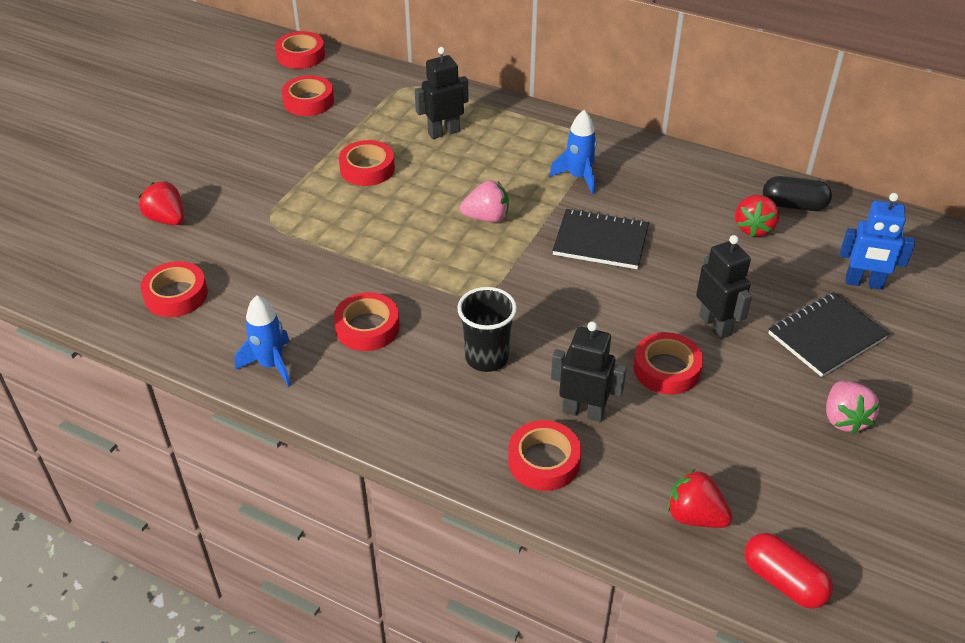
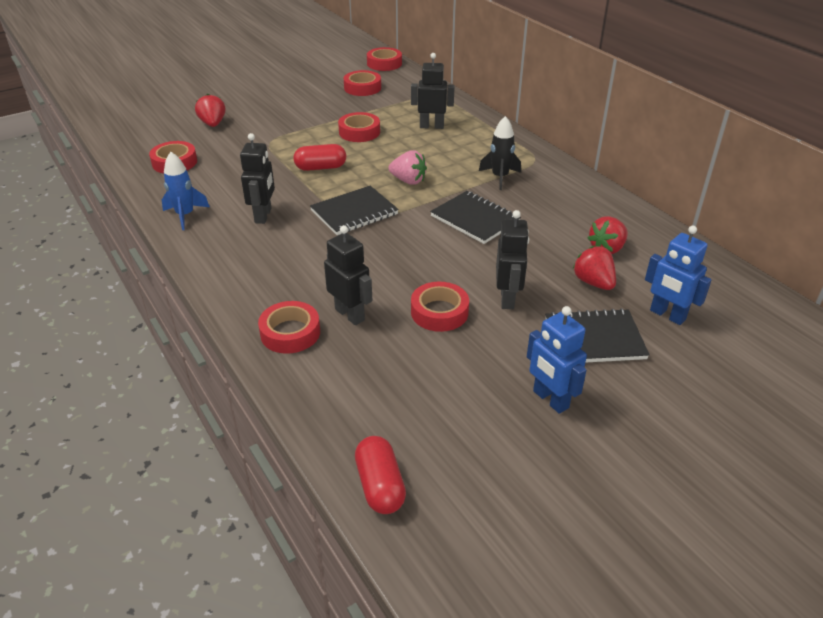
camera: 30 degrees right, 5 degrees down
red tape [334,292,400,351] -> black robot [240,133,275,224]
black cup [457,287,517,372] -> none
blue rocket [549,110,597,195] -> black rocket [479,116,521,190]
red strawberry [667,469,733,528] -> red strawberry moved to [573,246,616,290]
black capsule [763,176,832,211] -> none
pink strawberry [826,381,879,434] -> blue robot [527,306,587,414]
none -> red capsule [293,144,346,171]
none -> black notebook [310,186,399,235]

